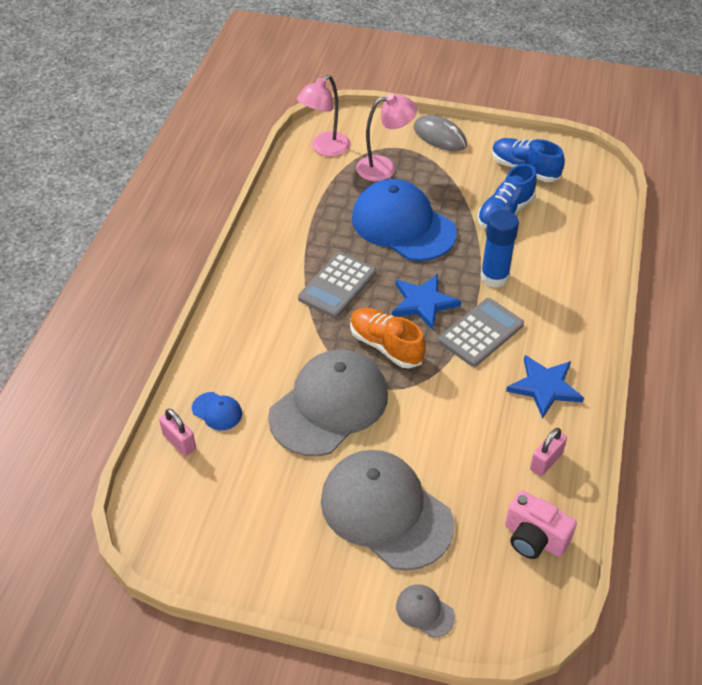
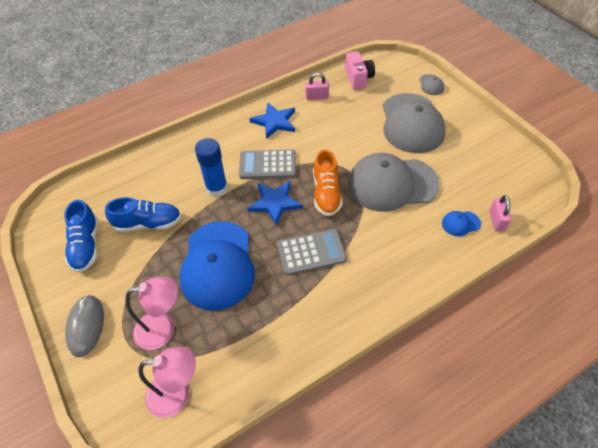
camera: 135 degrees left, 5 degrees up
blue cap [192,392,242,430] -> blue cap turned 90 degrees counterclockwise [442,211,481,237]
pink lamp [356,93,417,181] -> pink lamp turned 135 degrees clockwise [125,277,178,350]

